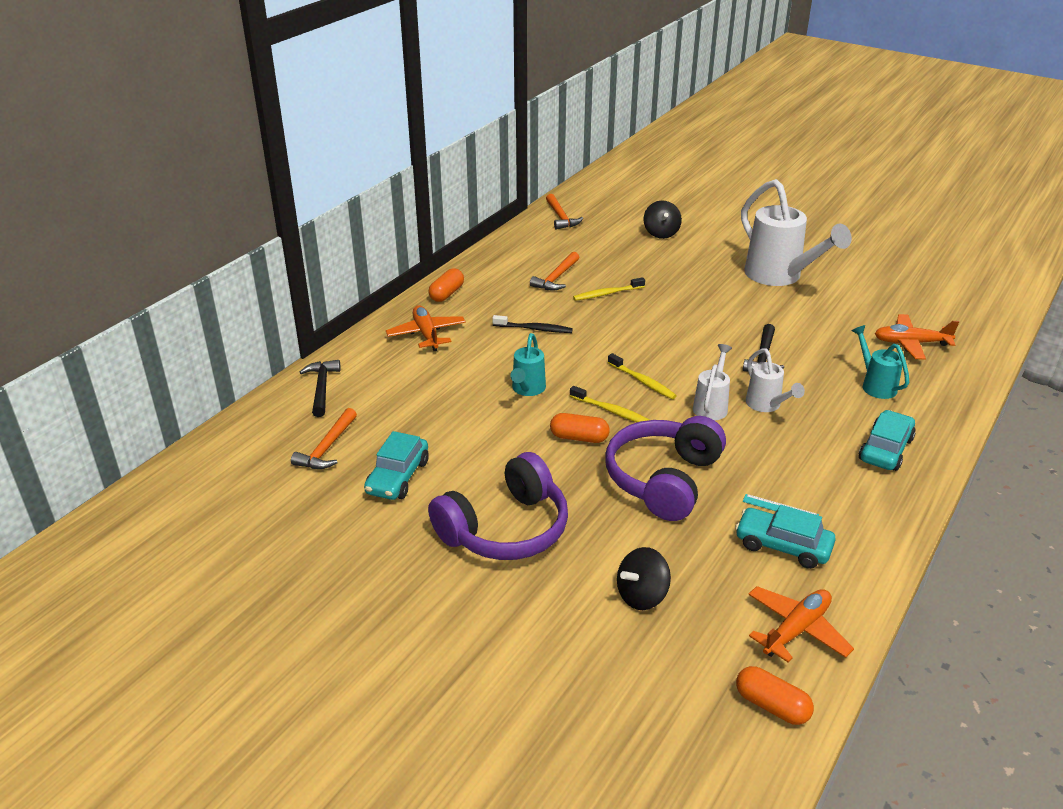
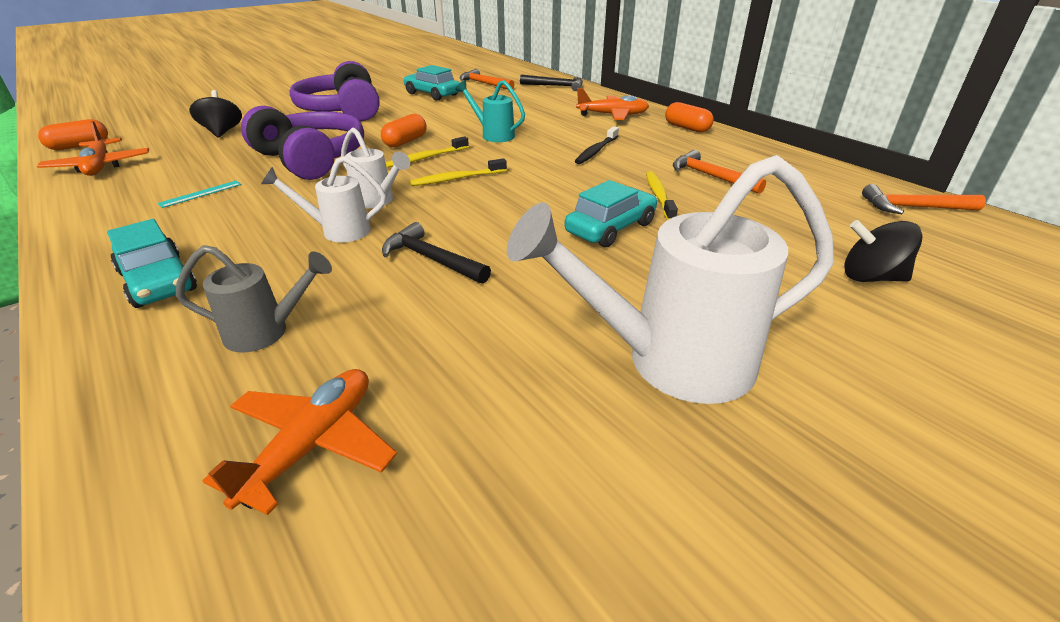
camera: 110 degrees right, 0 degrees up
turquoise car [735,505,836,569] -> turquoise car moved to [565,180,657,247]
turquoise watering can [852,325,909,399] -> grey watering can [176,245,332,352]

